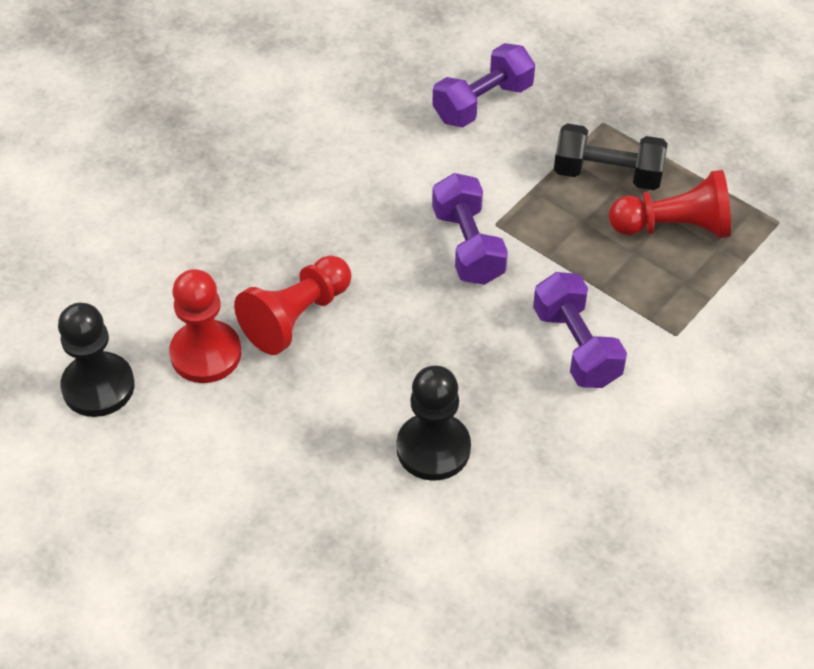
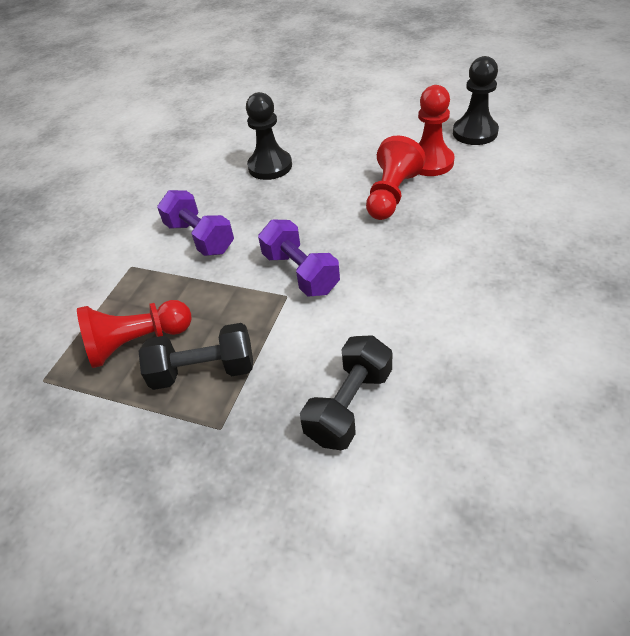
camera: 165 degrees right, 5 degrees down
purple dumbbell [432,43,535,127] -> black dumbbell [300,335,392,450]

